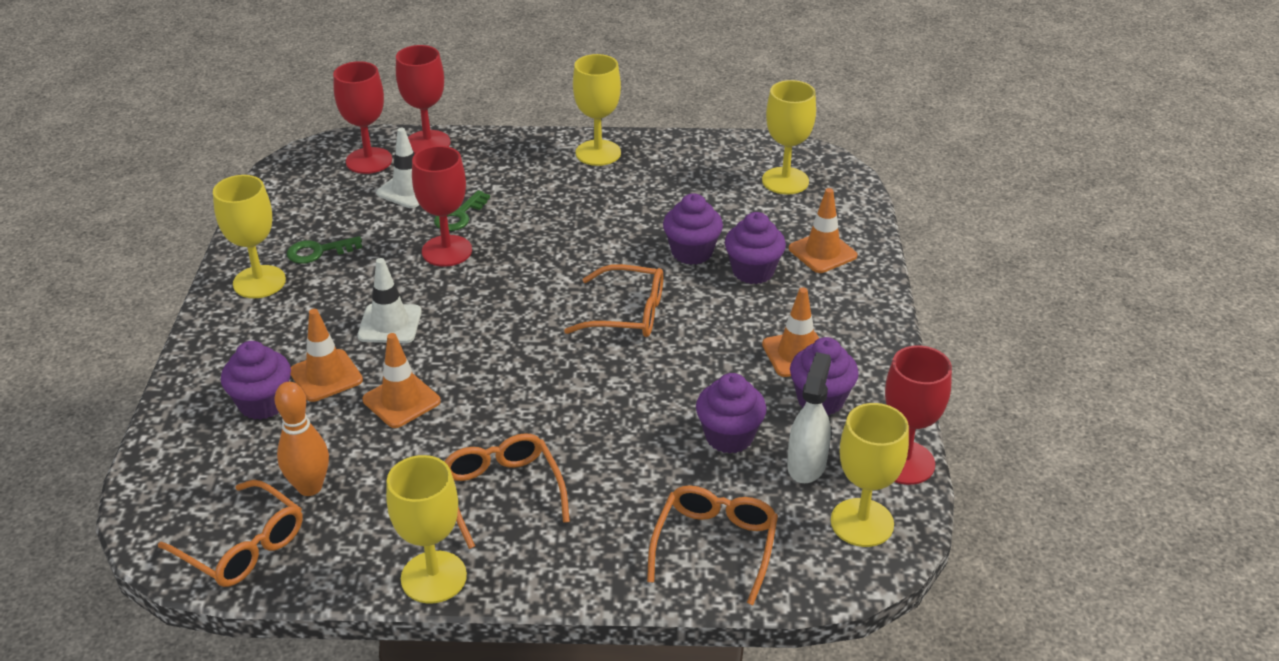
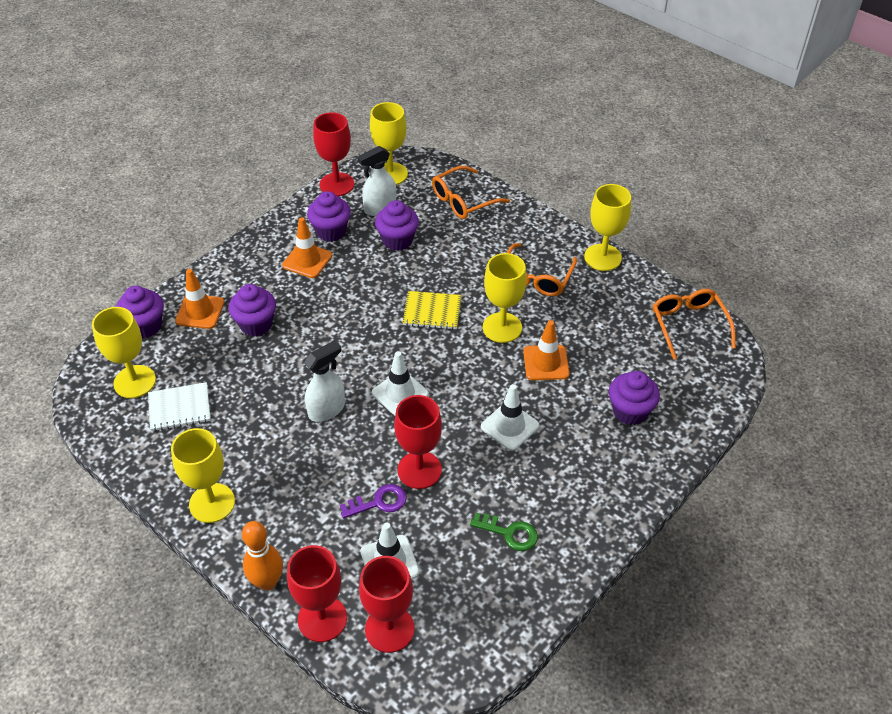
camera: 140 degrees left, 10 degrees up
yellow goblet [213,175,286,298] -> yellow goblet moved to [483,253,527,343]
orange bowling pin [274,382,329,496] -> orange bowling pin moved to [242,521,283,590]
orange traffic cone [291,309,363,402] -> none
green key [434,190,490,231] -> purple key [340,484,407,518]
orange glasses [564,264,663,337] -> none
purple cupcake [663,193,723,265] -> purple cupcake moved to [116,286,164,338]
none -> white notebook [148,382,211,431]
none -> white spray bottle [304,340,345,422]
none -> white traffic cone [372,351,429,415]
none -> yellow notebook [402,291,462,330]

